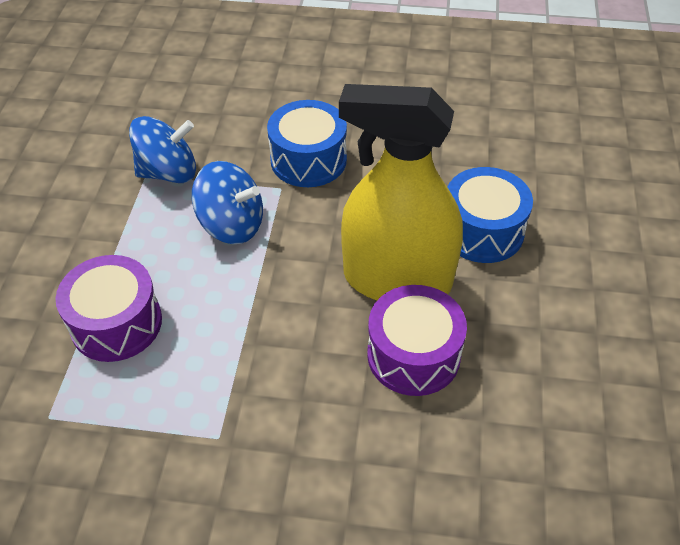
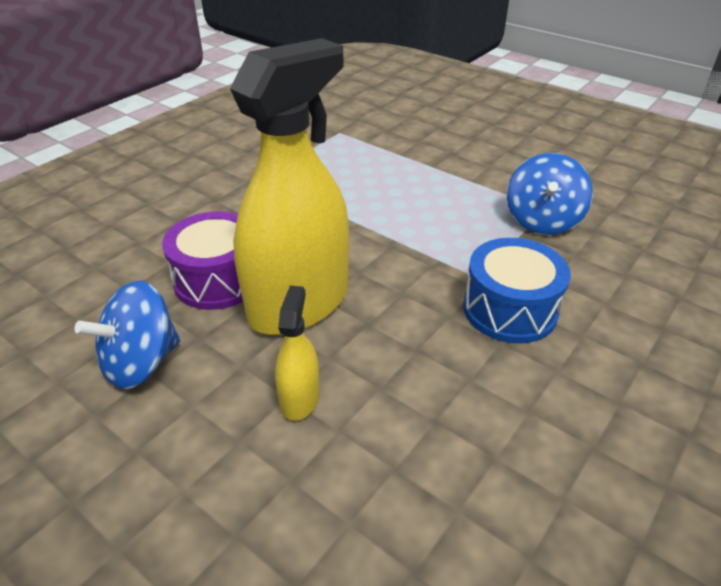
camera: 120 degrees right, 10 degrees down
purple drum [55,255,162,362] -> none
blue spinning top [192,161,263,244] -> blue spinning top moved to [75,281,180,389]
blue drum [448,167,533,263] -> yellow spray bottle [275,286,320,421]

